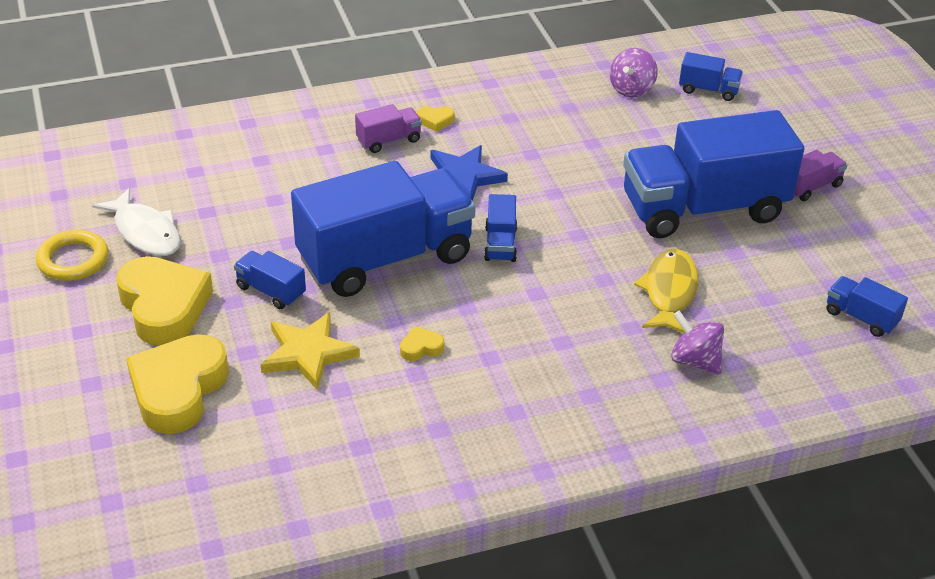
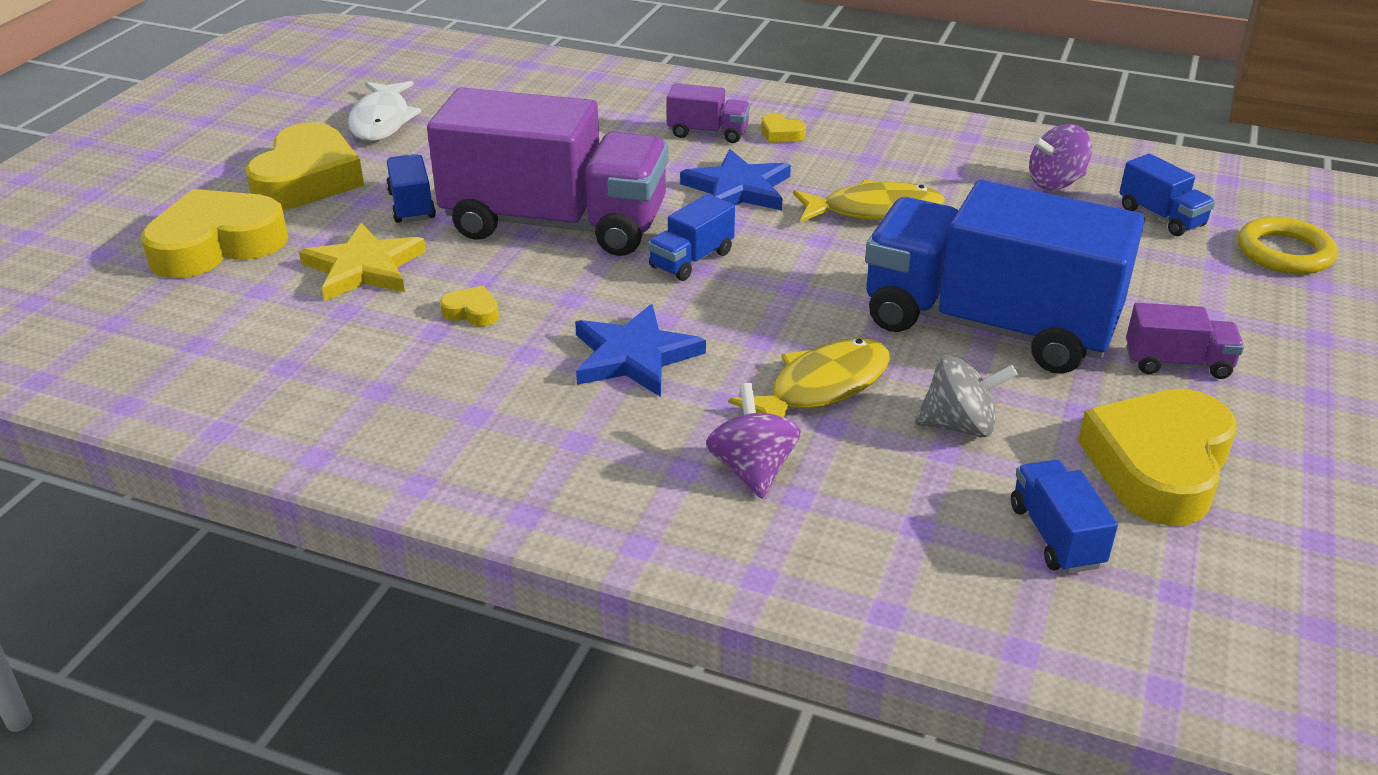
camera: 40 degrees right, 5 degrees down
yellow ring [36,230,108,281] -> yellow ring moved to [1238,217,1338,275]
blue truck [291,161,476,297] -> purple truck [427,88,669,256]
none -> blue star [575,304,706,397]
none -> yellow fish [793,179,945,222]
none -> grey spinning top [915,355,1018,437]
none -> yellow heart [1078,389,1237,526]

